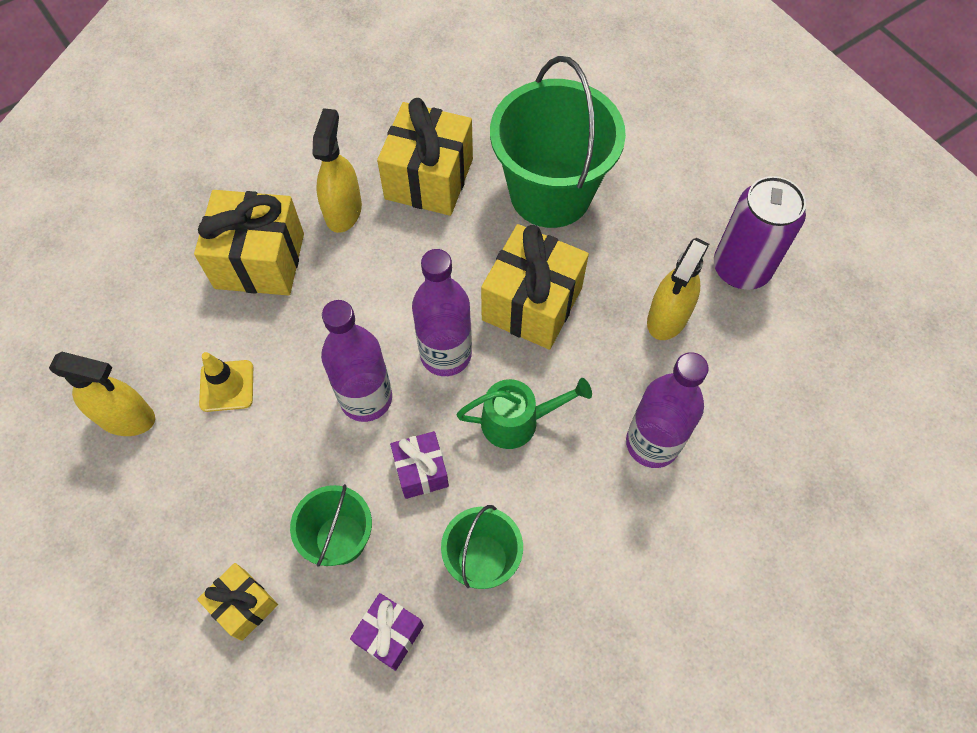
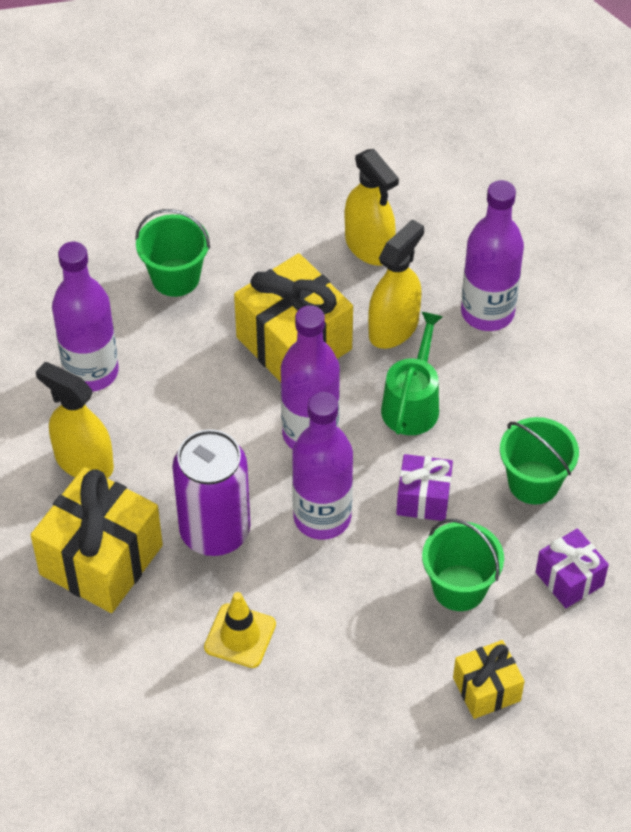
camera: 65 degrees left, 10 degrees down
yellow spray bottle [49,352,155,436] -> yellow spray bottle moved to [368,219,424,349]
yellow gift [377,98,473,216] -> purple bottle [52,242,119,392]
green bucket [490,56,626,228] -> green bucket [135,209,210,297], size x0.52
purple can [714,176,806,290] -> purple can moved to [172,429,250,556]

